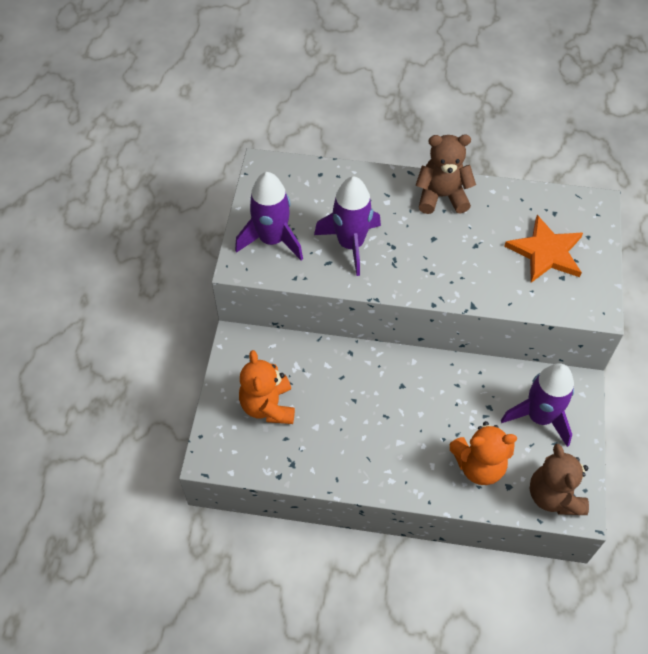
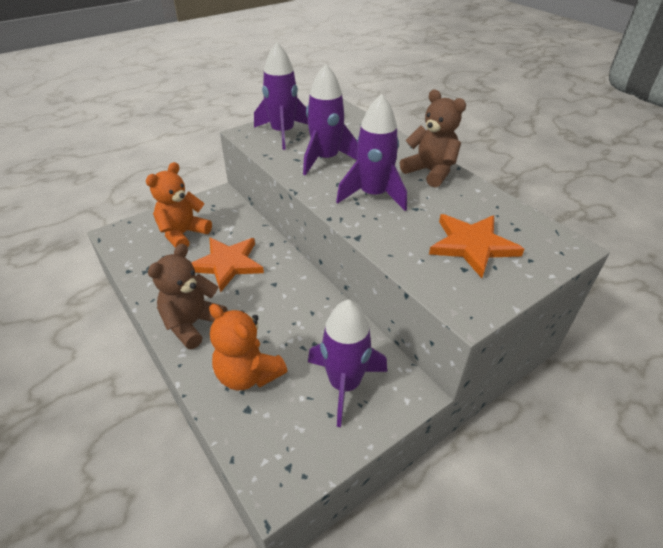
camera: 45 degrees right, 15 degrees down
brown teddy bear [530,444,589,515] -> brown teddy bear moved to [148,244,227,349]
none -> orange star [191,237,264,293]
none -> purple rocket [336,94,407,211]

